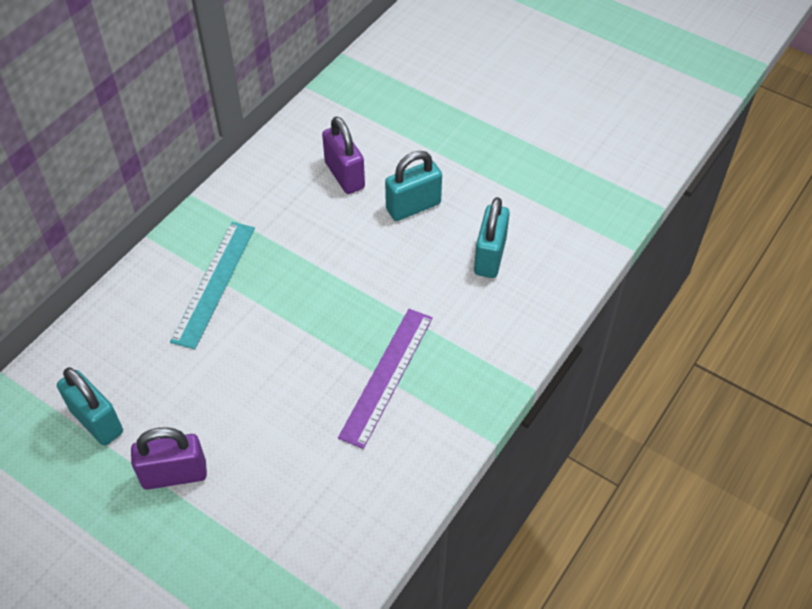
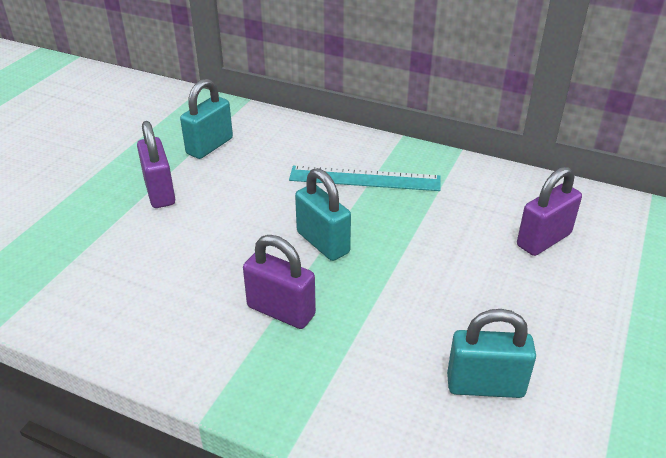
camera: 80 degrees right, 15 degrees down
purple ruler [338,309,433,449] -> purple padlock [243,235,316,329]
turquoise padlock [385,151,442,221] -> turquoise padlock moved to [295,168,351,261]

